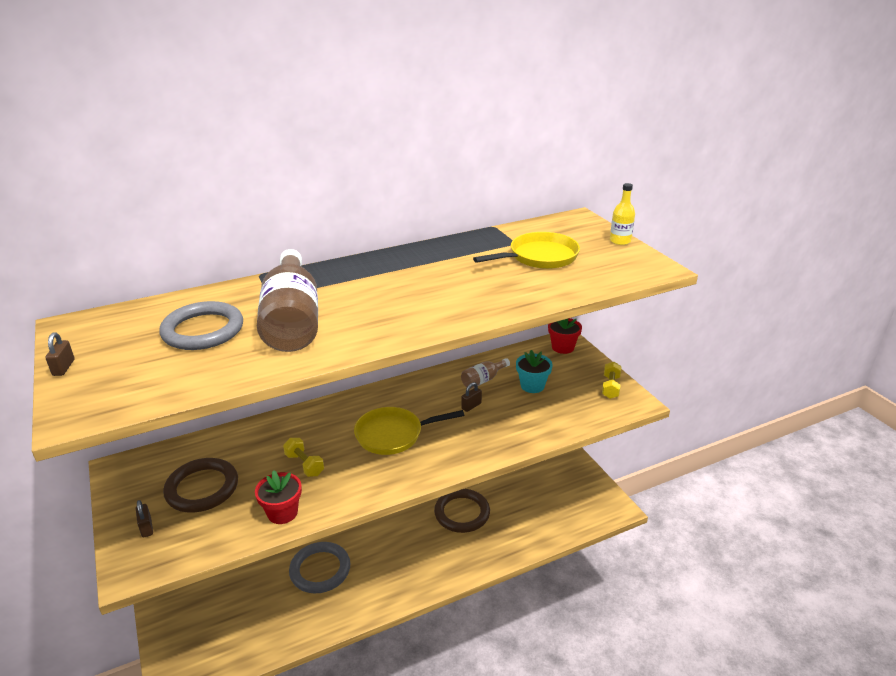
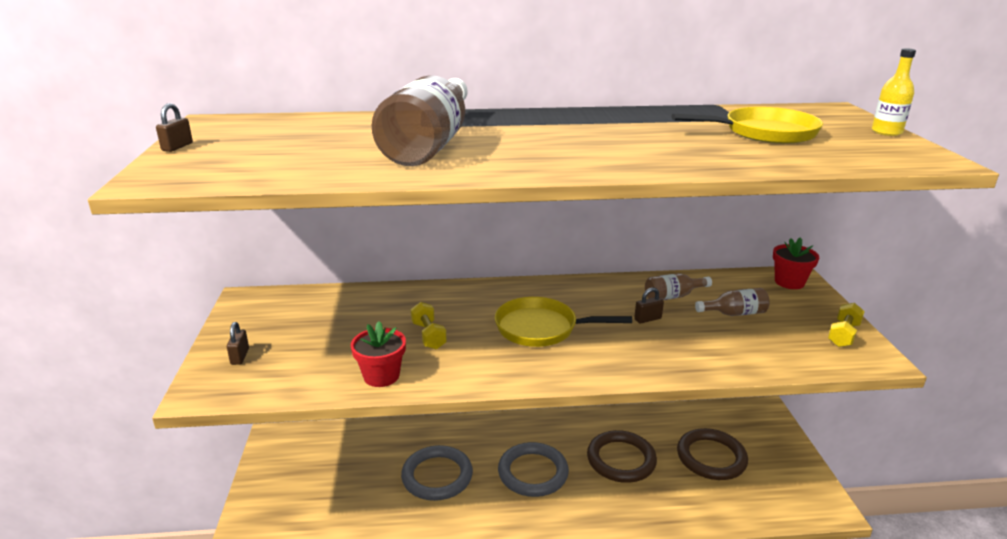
camera: 20 degrees right, 5 degrees down
grey ring [159,301,243,350] -> grey ring moved to [498,442,569,497]
brown ring [163,458,238,512] -> brown ring moved to [677,428,748,480]
turquoise flower pot [516,350,553,393] -> brown bottle [695,288,770,316]

